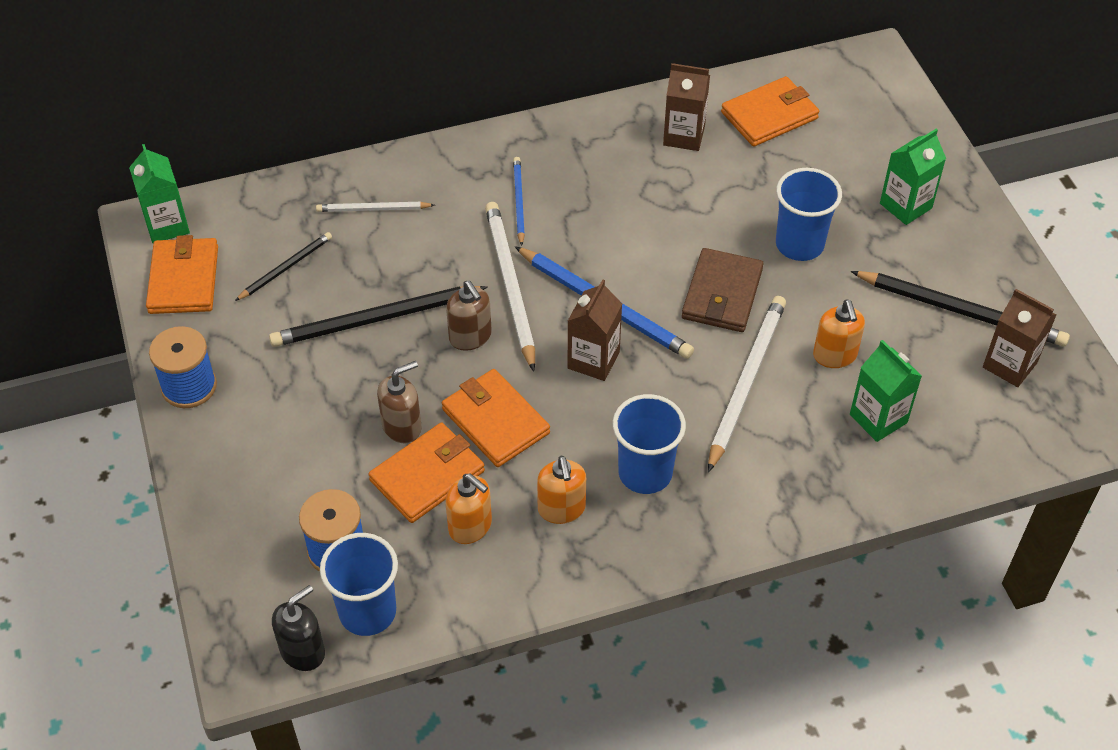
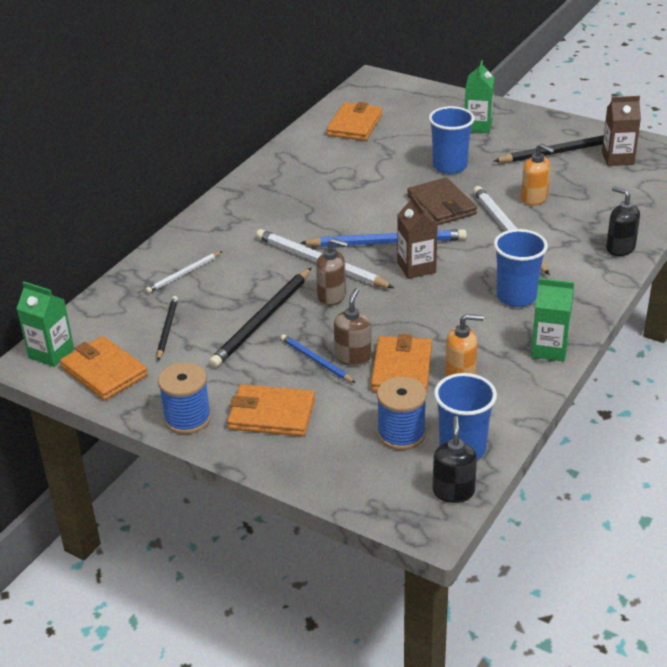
camera: 40 degrees left, 15 degrees down
orange wallet [442,369,550,467] -> orange wallet moved to [227,384,315,436]
blue pencil [513,157,525,246] -> blue pencil moved to [281,334,356,383]
orange soap dispenser [537,456,586,524] -> none
brown carton [663,63,710,151] -> none
green carton [850,340,922,442] -> green carton moved to [531,278,574,362]
none -> black soap dispenser [606,186,640,256]

